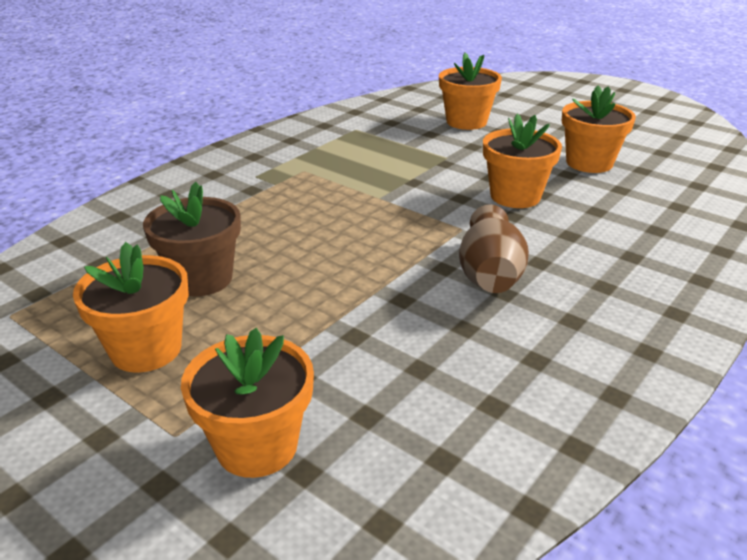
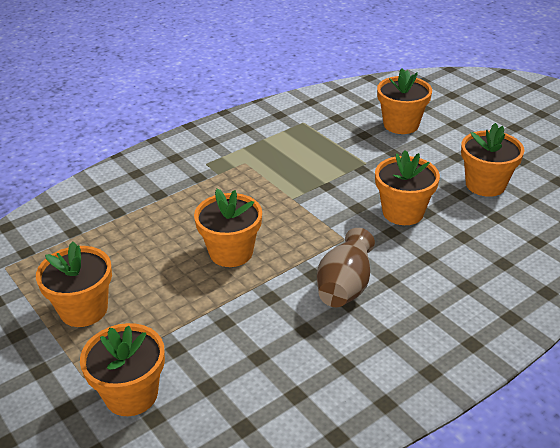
camera: 15 degrees right, 5 degrees up
brown flower pot [143,182,241,296] -> none
none -> orange flower pot [194,188,262,267]

